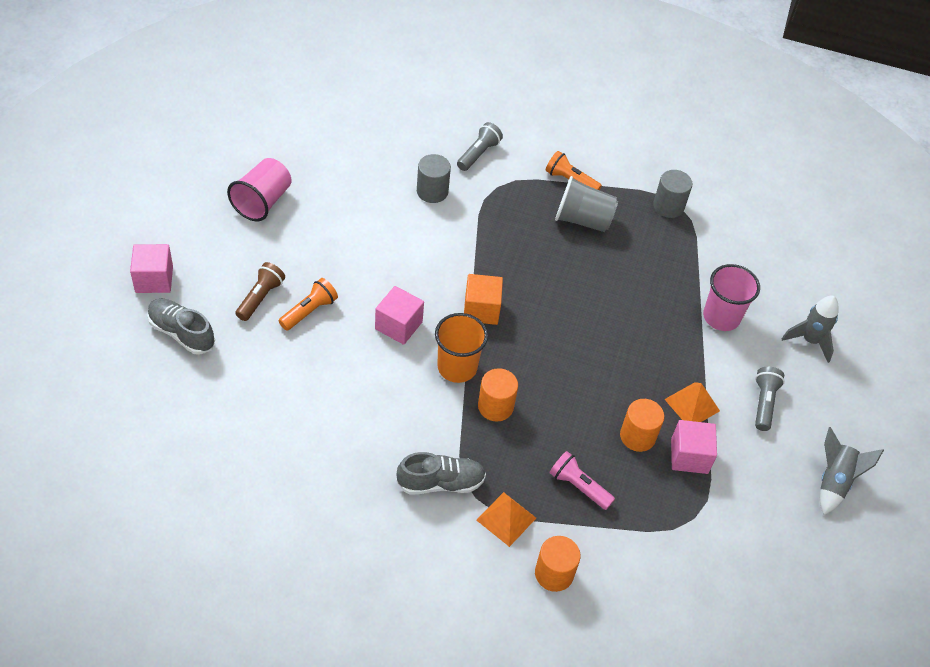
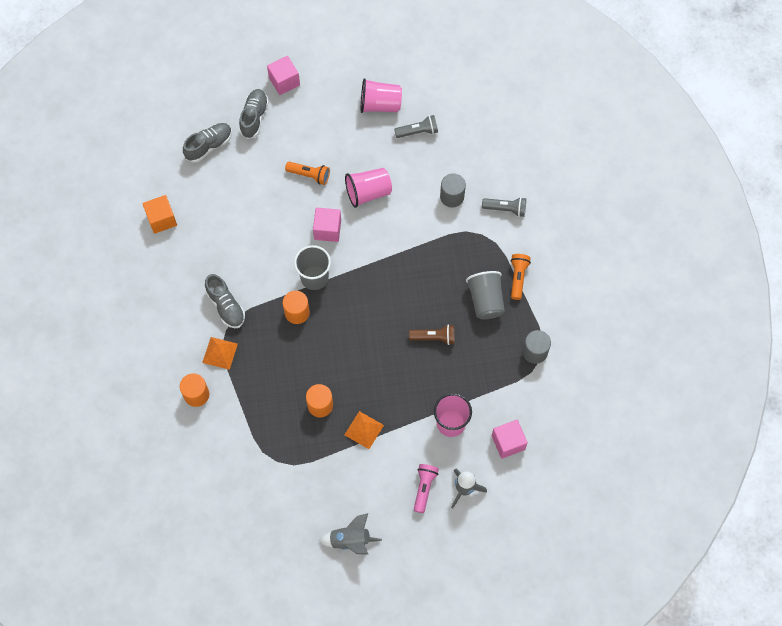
camera: 70 degrees right, 15 degrees up
brown flashlight [235,262,285,321] -> brown flashlight moved to [409,324,455,345]
orange cup [435,313,488,383] -> grey cup [294,245,331,290]
orange cube [464,274,503,325] -> orange cube moved to [143,195,177,234]
pink flashlight [549,451,615,510] -> pink flashlight moved to [414,464,439,513]
pink cube [671,420,717,474] -> pink cube moved to [492,420,528,459]
grey flashlight [755,367,785,431] -> grey flashlight moved to [394,115,438,138]
none -> grey shoe [183,123,232,163]
none -> pink cup [345,168,392,208]

